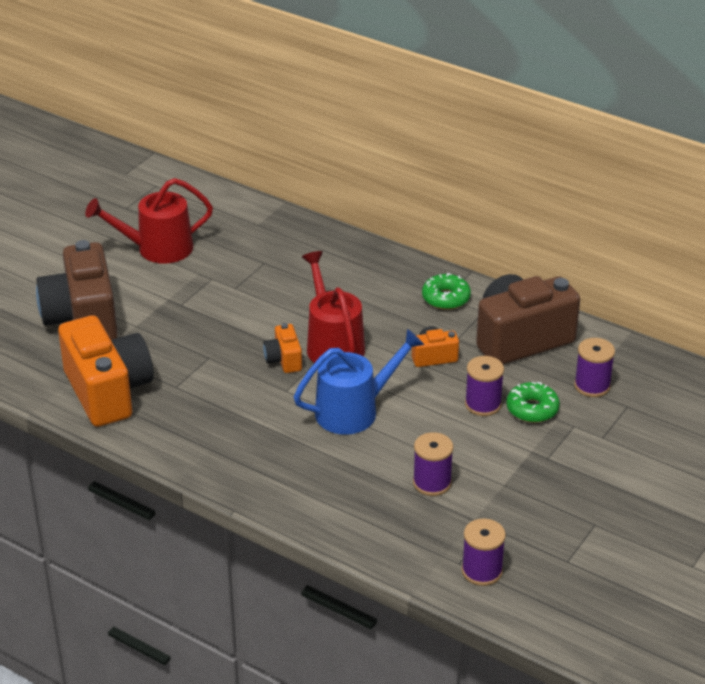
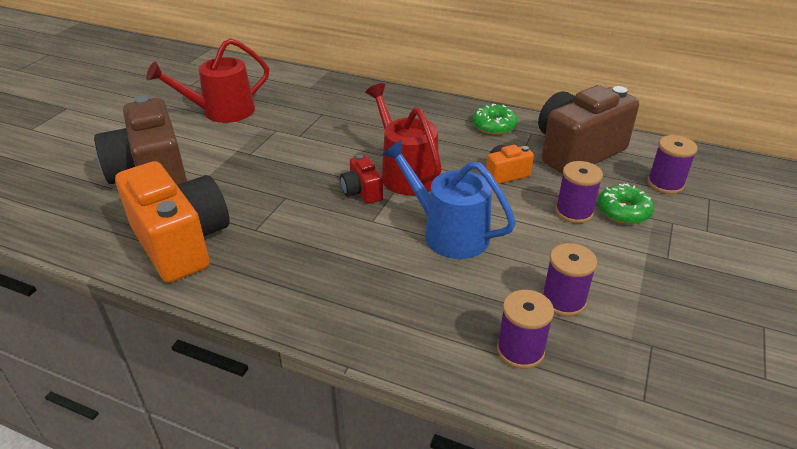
camera: 10 degrees left, 0 degrees up
orange camera [263,323,302,373] -> red camera [340,155,383,204]
blue watering can [294,329,424,435] -> blue watering can turned 105 degrees counterclockwise [382,140,516,259]
purple spool [462,519,506,586] -> purple spool moved to [497,290,554,369]

